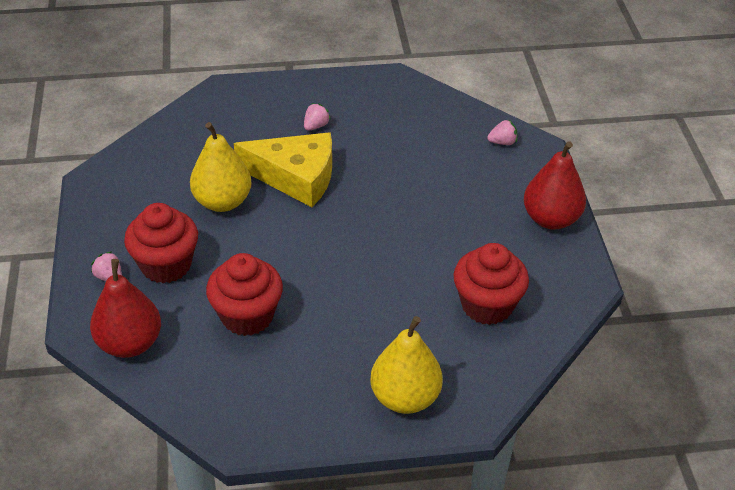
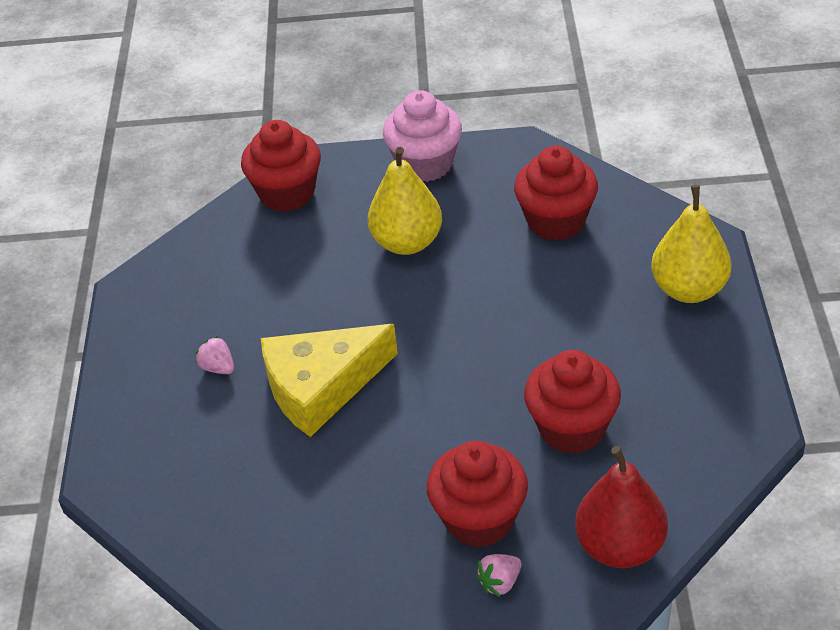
camera: 80 degrees left, 0 degrees up
yellow pear [190,122,252,212] -> yellow pear moved to [368,147,442,255]
yellow cheese [234,132,332,207] -> yellow cheese turned 135 degrees counterclockwise [261,324,398,437]
pink strawberry [487,119,517,145] -> red cupcake [241,120,321,212]
red pear [524,141,586,230] -> pink cupcake [383,90,462,182]

